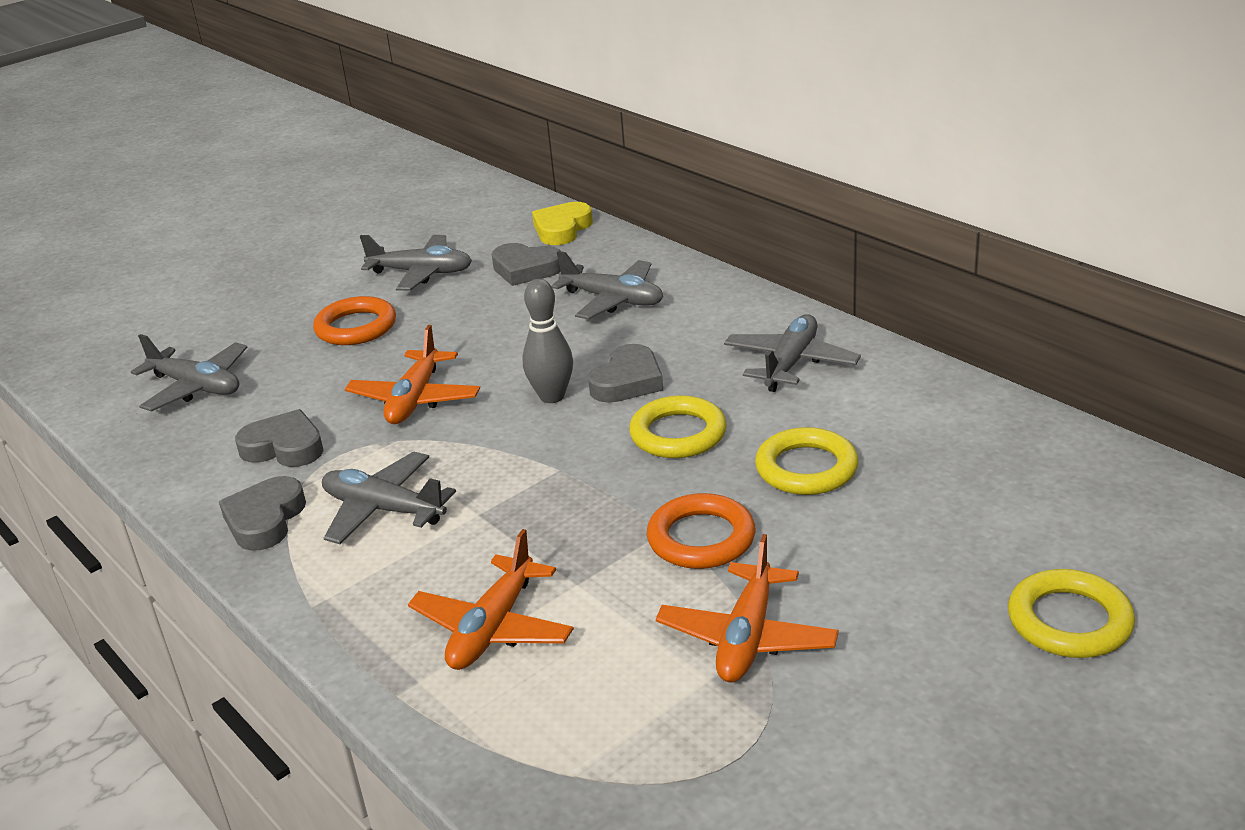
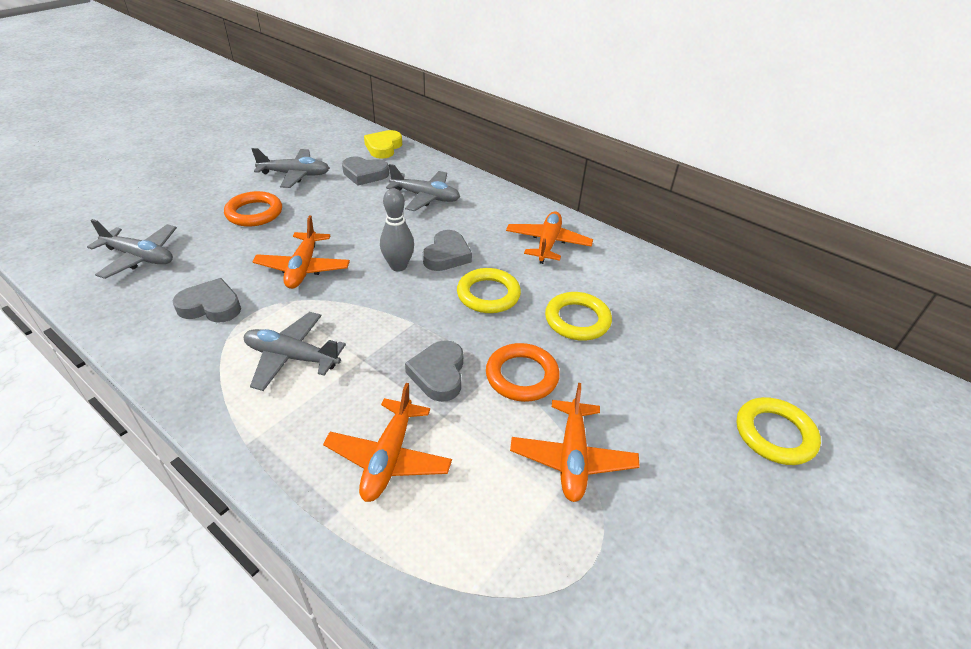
camera: 15 degrees left, 10 degrees up
grey heart [219,476,306,551] -> grey heart moved to [405,340,463,402]
grey plane [724,314,861,392] -> orange plane [506,211,593,264]

